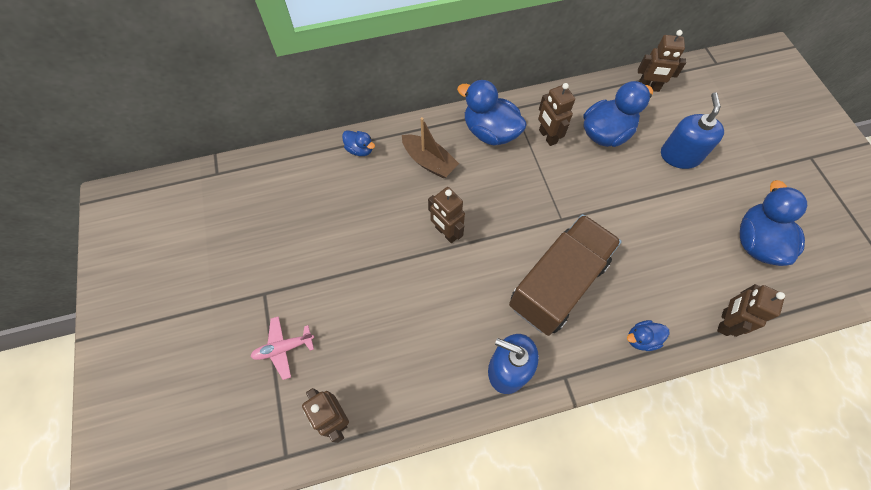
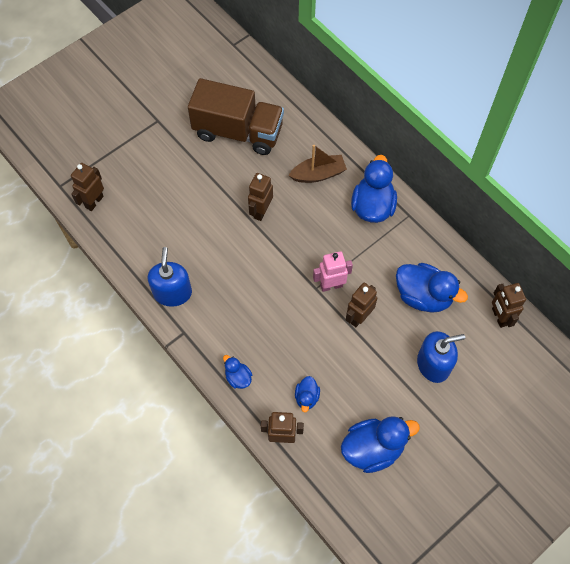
camera: 65 degrees right, 0 degrees up
pink plane [250,316,314,380] -> none
blue duck [342,130,375,156] -> blue duck moved to [295,376,320,413]
brown boat [402,117,459,178] -> brown boat turned 120 degrees counterclockwise [289,145,347,183]
brown truck [509,214,622,336] -> brown truck moved to [188,78,284,155]
brown robot [538,83,575,146] -> brown robot moved to [346,283,377,327]
none -> pink robot [313,251,353,292]

